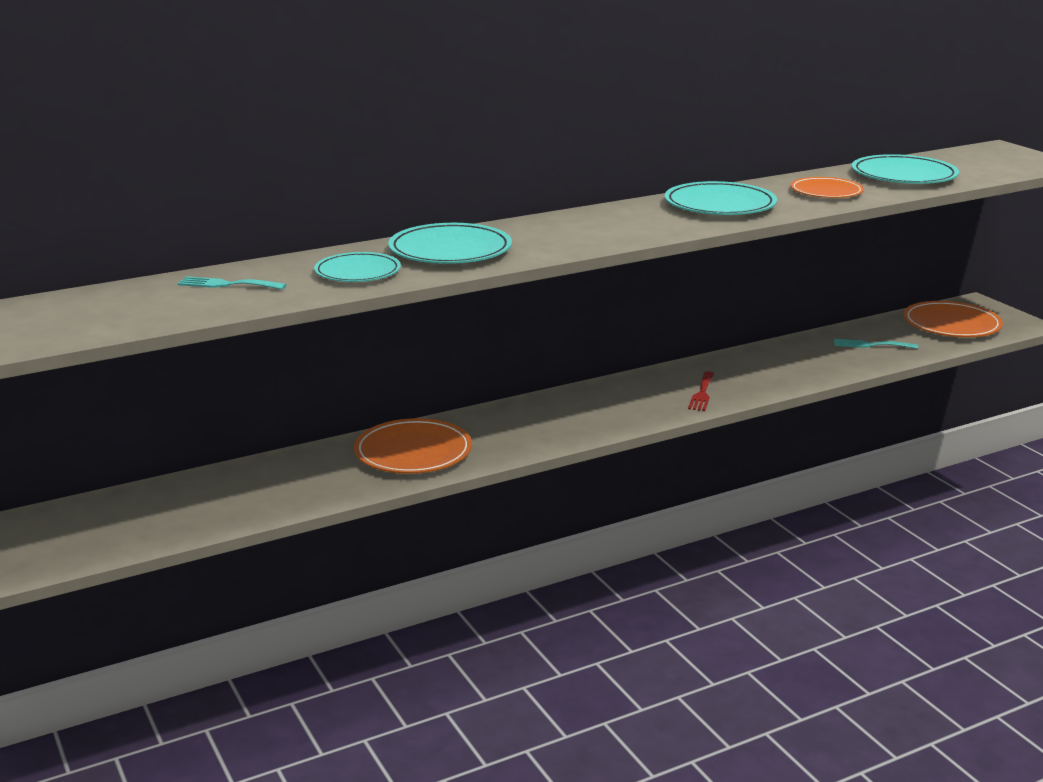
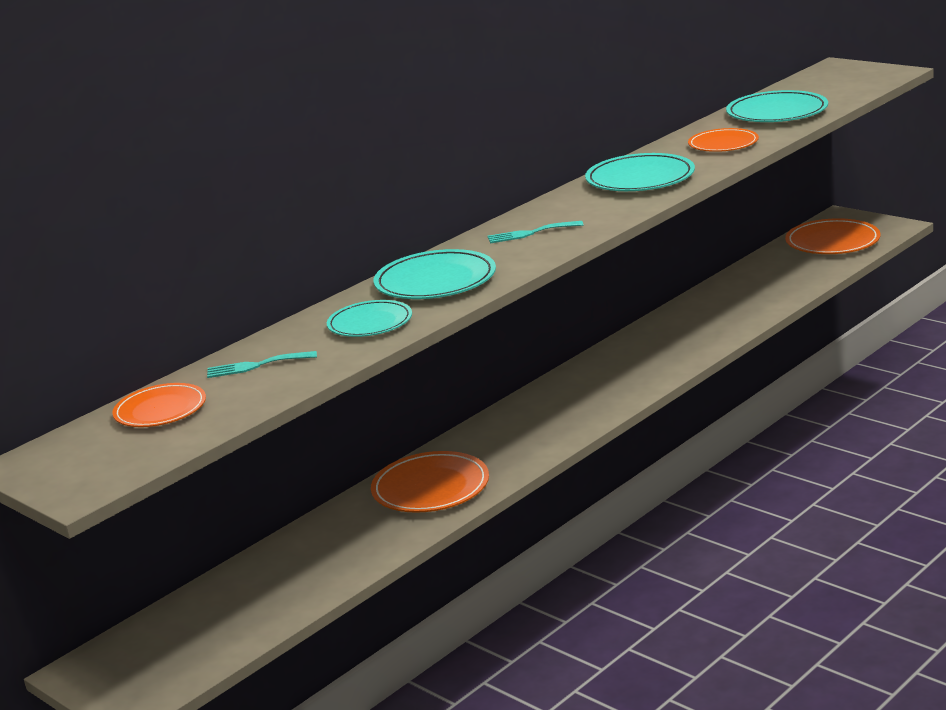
camera: 15 degrees left, 0 degrees up
red fork [688,371,714,411] -> none
turquoise fork [834,339,918,349] -> turquoise fork moved to [488,221,584,243]
none -> orange plate [112,383,206,427]

